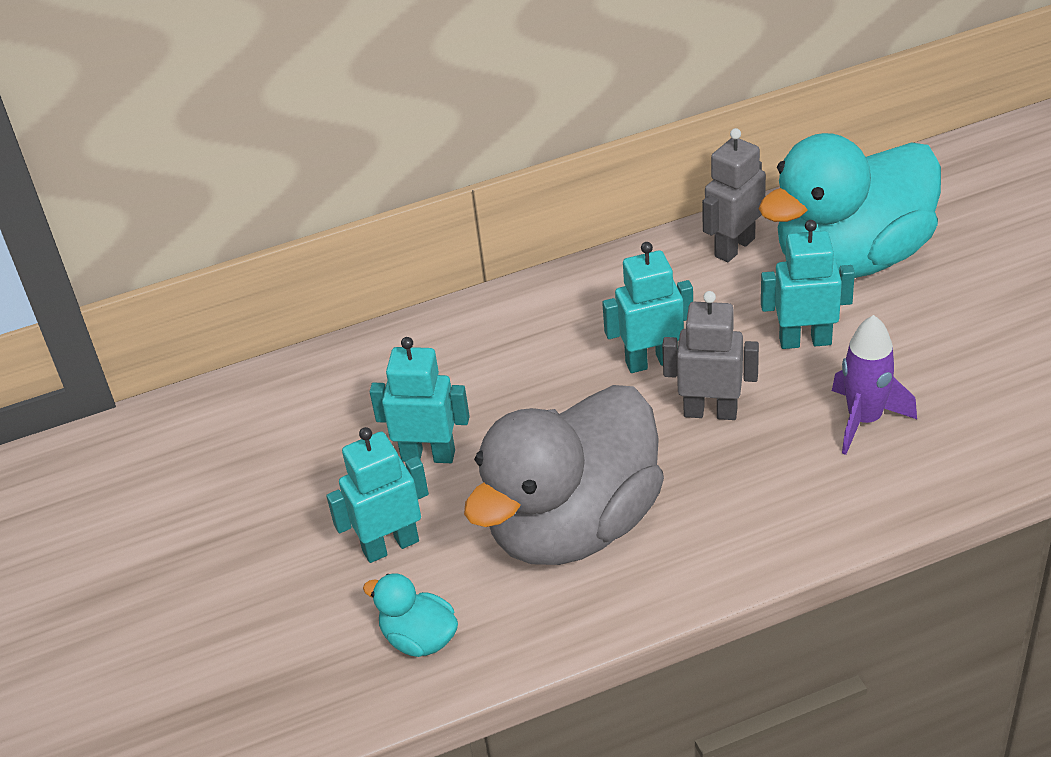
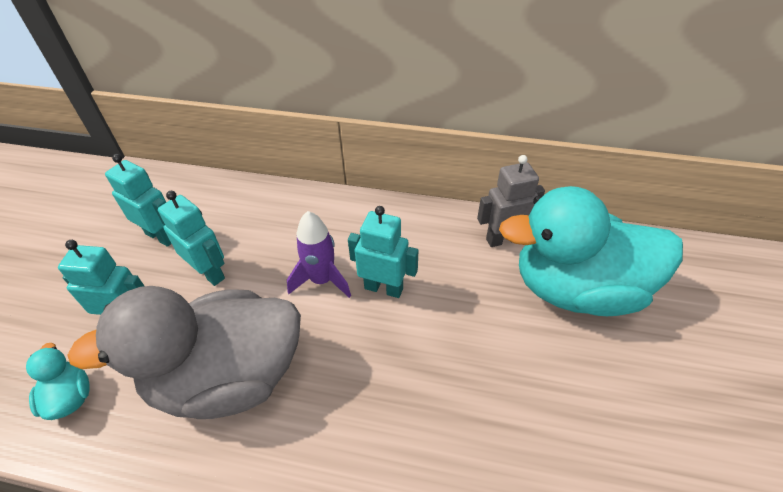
camera: 30 degrees right, 5 degrees up
grey robot [662,291,759,420] -> none
turquoise robot [761,220,855,349] -> turquoise robot moved to [105,154,172,247]
purple rocket [832,315,917,455] -> purple rocket moved to [287,211,351,298]

